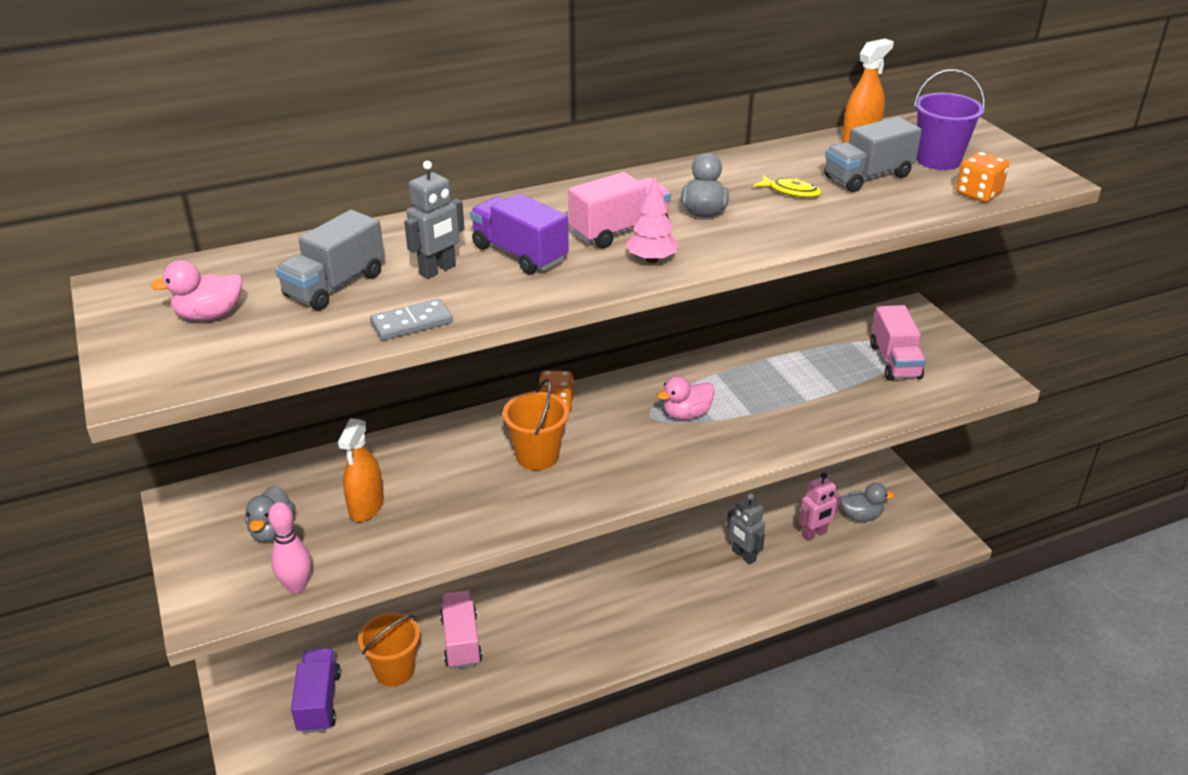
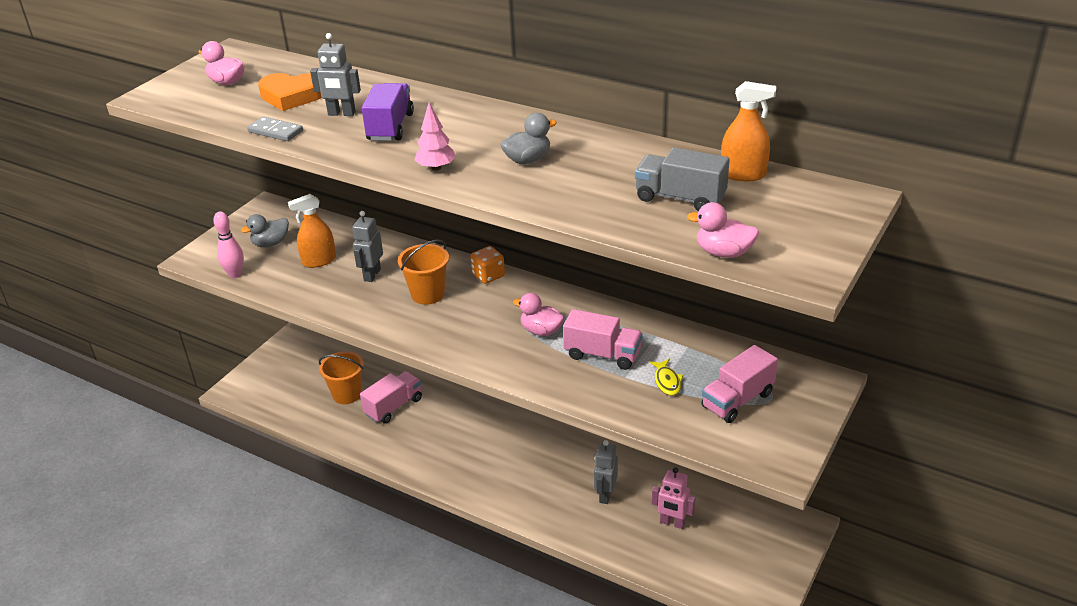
camera: 55 degrees right, 0 degrees up
grey truck [275,210,384,310] -> orange heart [258,73,322,111]
purple truck [291,648,341,733] -> none
pink truck [568,172,671,248] -> pink truck moved to [563,309,642,370]
yellow fish [753,175,821,198] -> yellow fish moved to [649,359,684,396]
grey duck [840,483,895,522] -> none
purple bucket [914,69,985,170] -> none
orange dice [956,152,1009,202] -> pink duck [687,202,759,258]
none -> grey robot [352,211,383,282]

